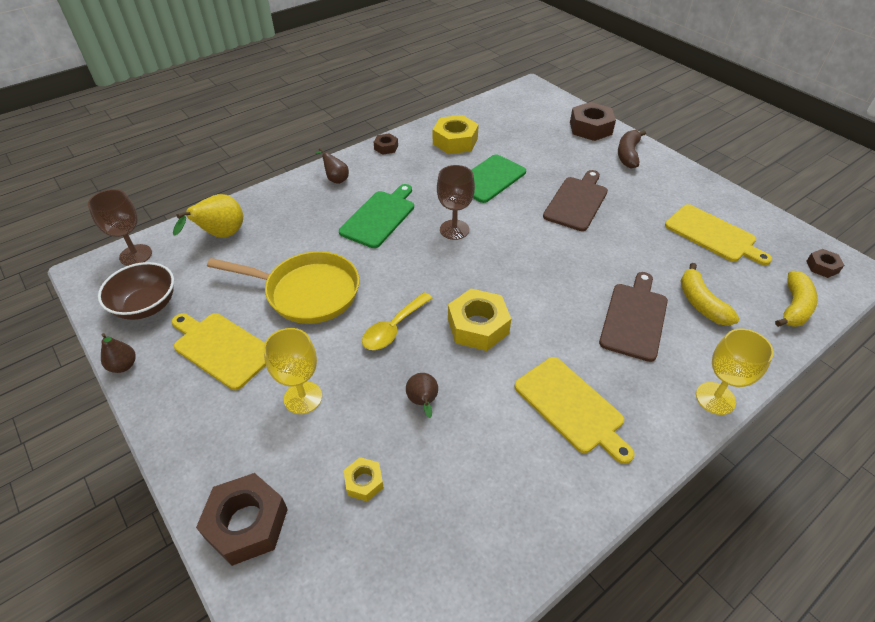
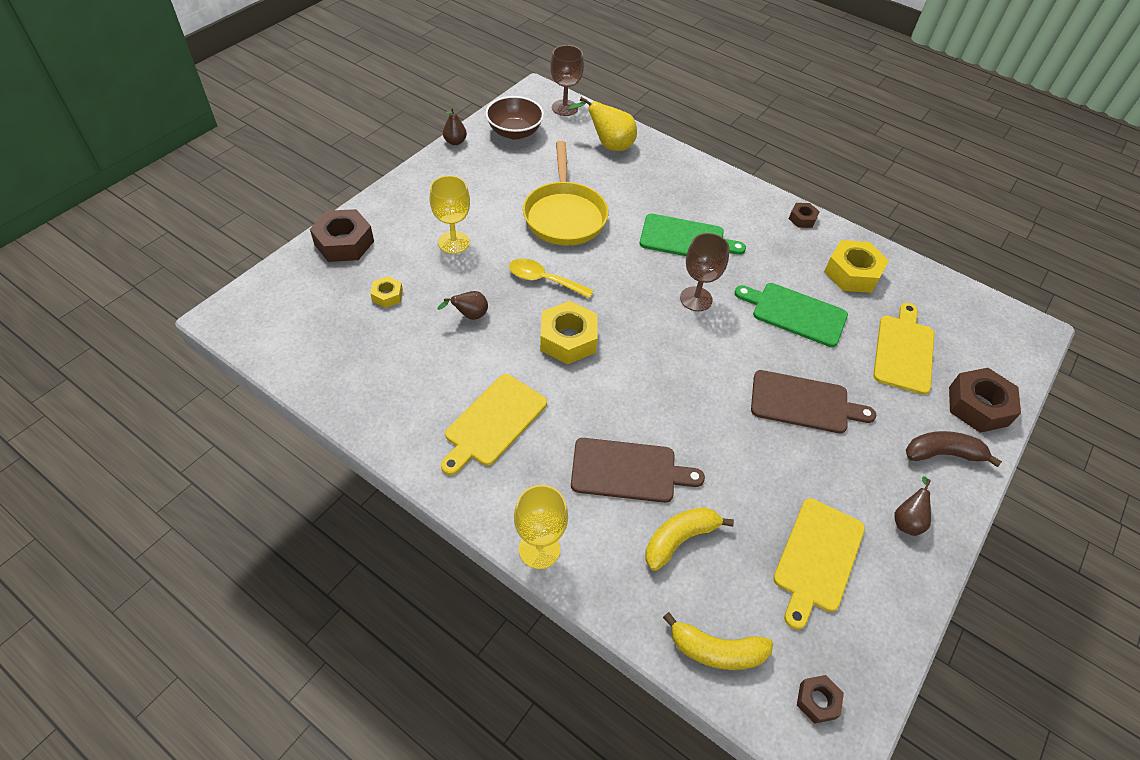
camera: 70 degrees right, 5 degrees up
yellow cutting board [172,313,266,390] -> yellow cutting board moved to [873,303,934,395]
brown pear [315,148,349,184] -> brown pear moved to [894,476,931,536]

